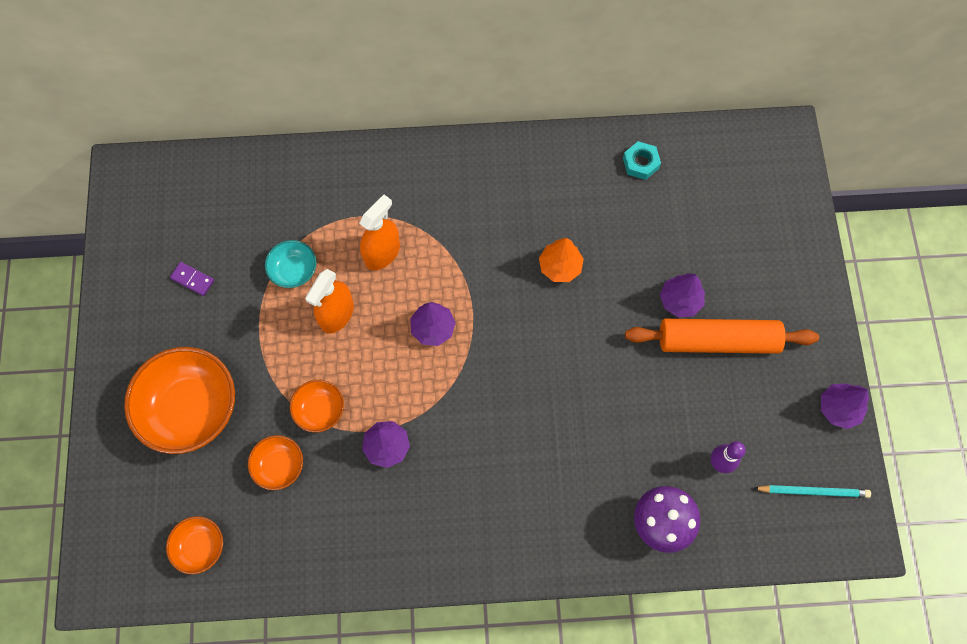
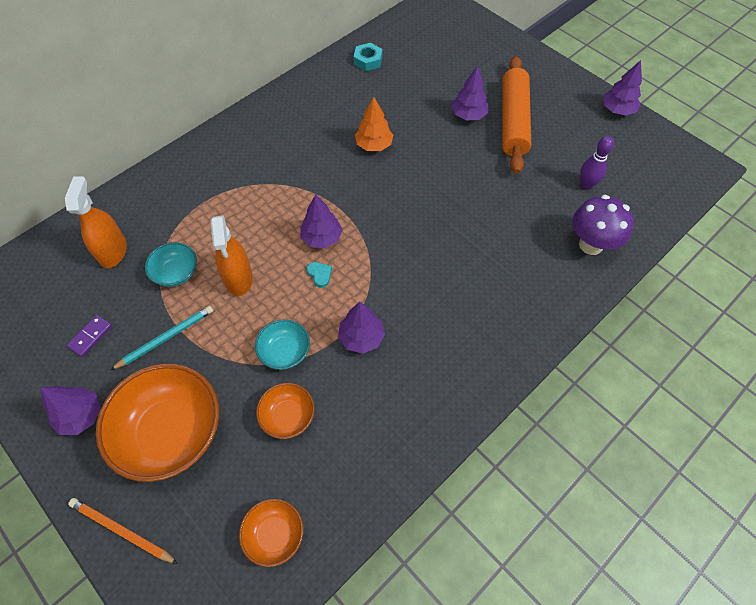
camera: 40 degrees left, 10 degrees down
purple domino [170,262,214,296] -> purple domino turned 45 degrees counterclockwise [67,315,112,357]
orange bowl [290,380,344,433] -> turquoise bowl [255,319,310,370]
orange spray bottle [359,195,400,270] -> orange spray bottle moved to [65,176,127,268]
orange rolling pin [625,319,819,354] -> orange rolling pin turned 45 degrees counterclockwise [502,56,531,174]
turquoise pencil [753,485,871,498] -> turquoise pencil moved to [111,306,213,370]
none -> purple tree [41,386,101,435]
none -> orange pencil [68,498,178,564]
none -> turquoise heart [307,262,332,288]

